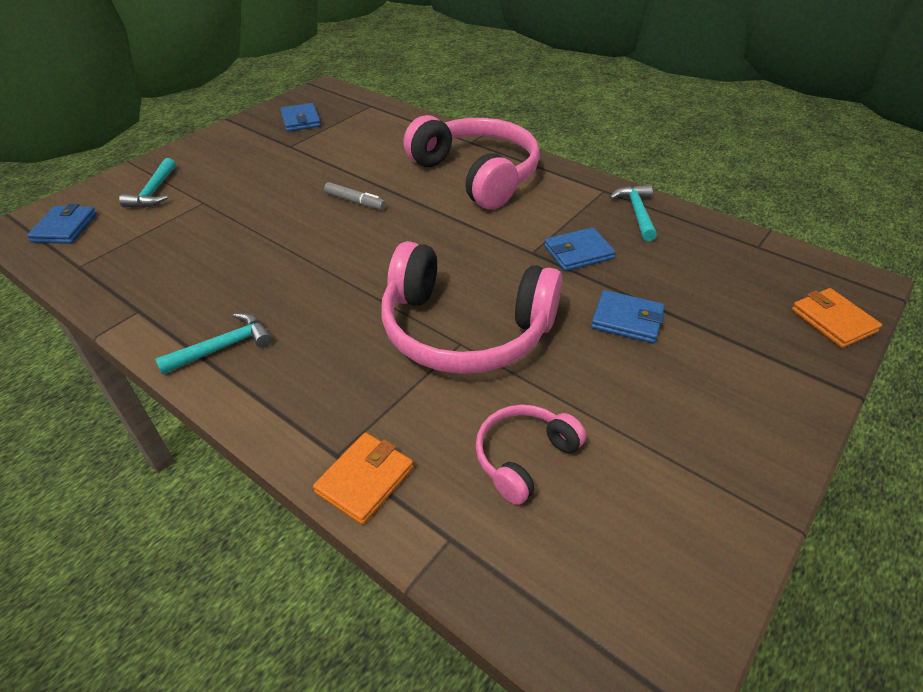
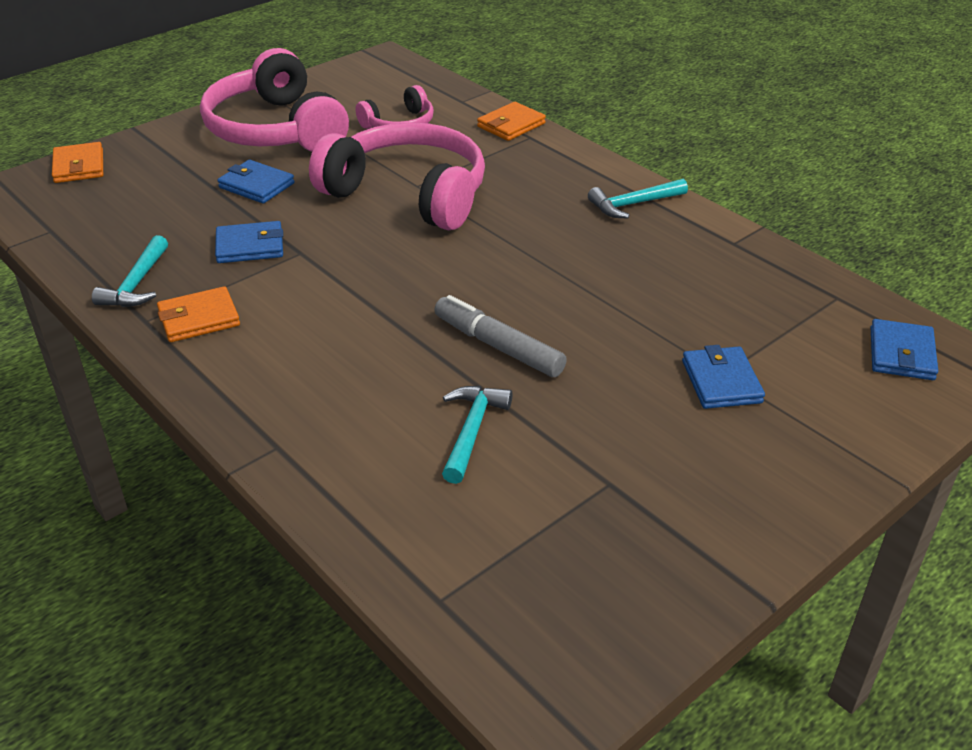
camera: 170 degrees left, 5 degrees down
turquoise hammer [119,158,176,207] -> turquoise hammer moved to [442,386,512,484]
blue wallet [280,103,321,132] -> blue wallet moved to [682,345,765,409]
grey marker [324,182,386,210] -> grey marker [434,295,567,377], size x1.54
pink headphones [403,115,540,209] -> pink headphones moved to [200,48,349,152]
none -> orange wallet [157,286,240,342]

